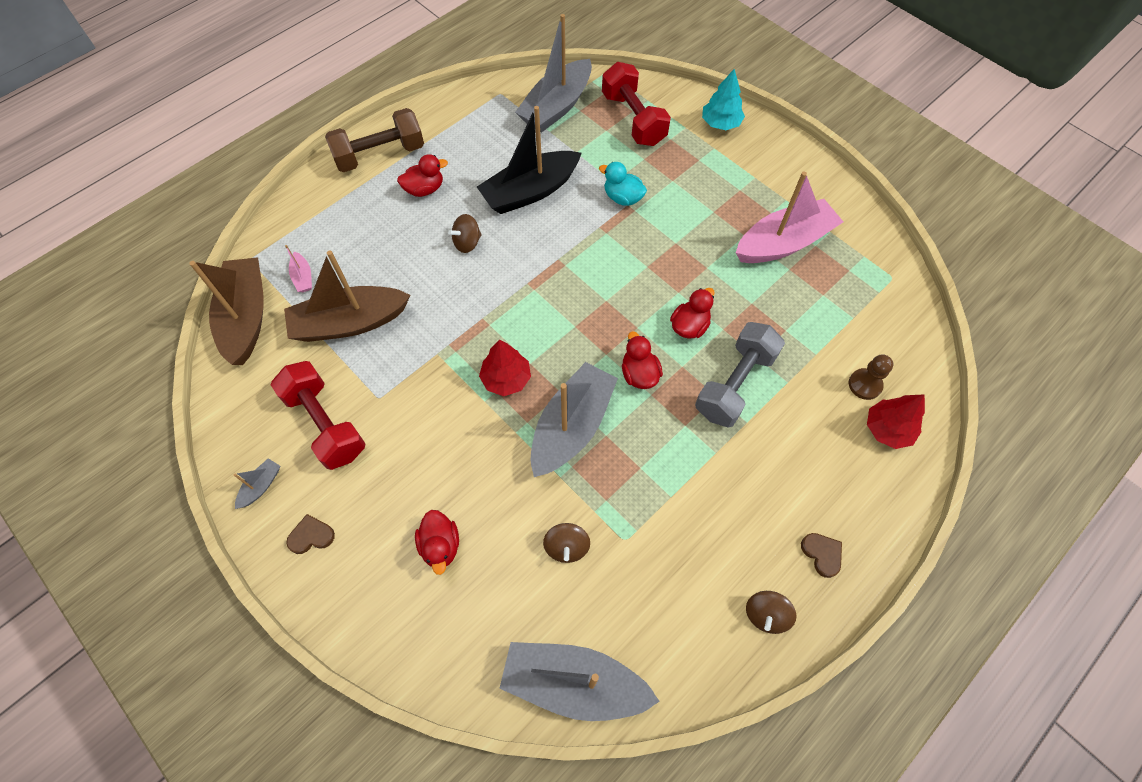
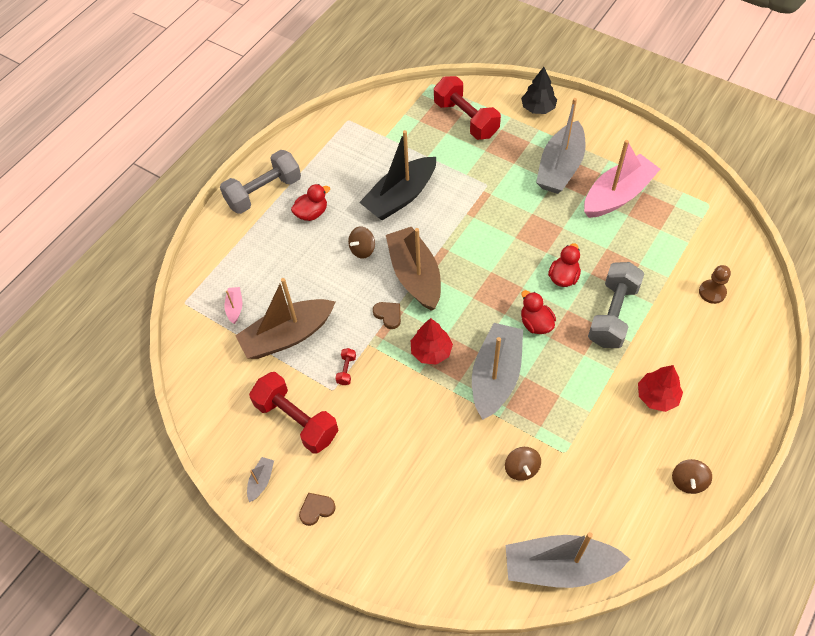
camera: 10 degrees left, 5 degrees down
brown boat [189,257,263,365] -> brown boat moved to [386,227,441,311]
pink boat [285,245,312,292] -> pink boat turned 150 degrees counterclockwise [224,287,242,324]
brown dumbbell [325,108,424,172] -> grey dumbbell [220,150,301,214]
red duck [415,510,459,575] -> none
grey boat [515,14,592,133] -> grey boat moved to [536,98,586,194]
turquoise duck [599,162,647,206] -> none
turquoise tree [702,69,745,130] -> black tree [521,67,557,114]
brown heart [801,533,842,578] -> brown heart moved to [373,302,401,329]
red tree [867,394,925,449] -> red tree moved to [638,365,683,412]
none -> red dumbbell [335,348,356,385]

